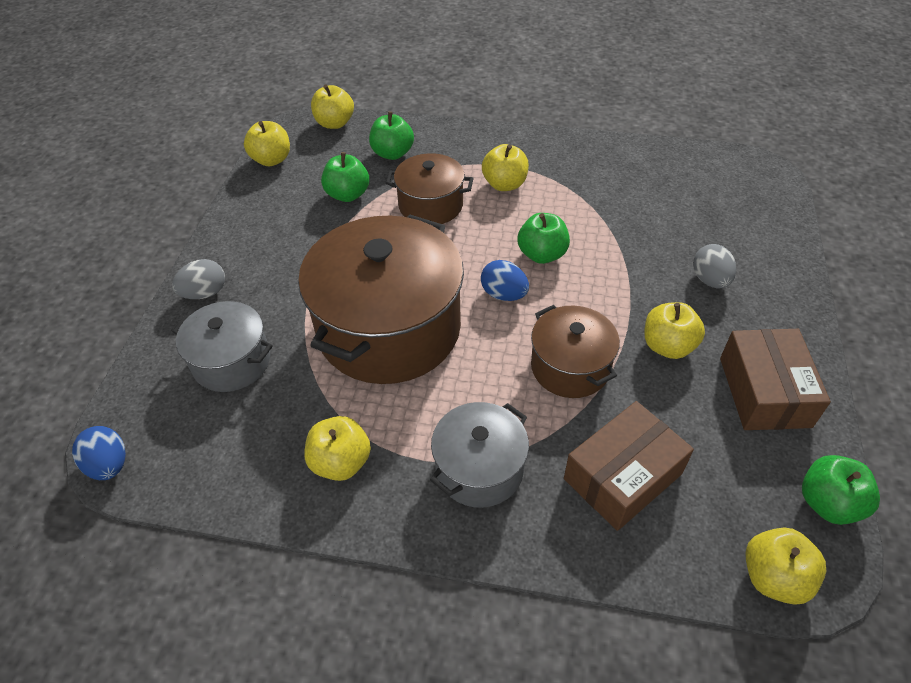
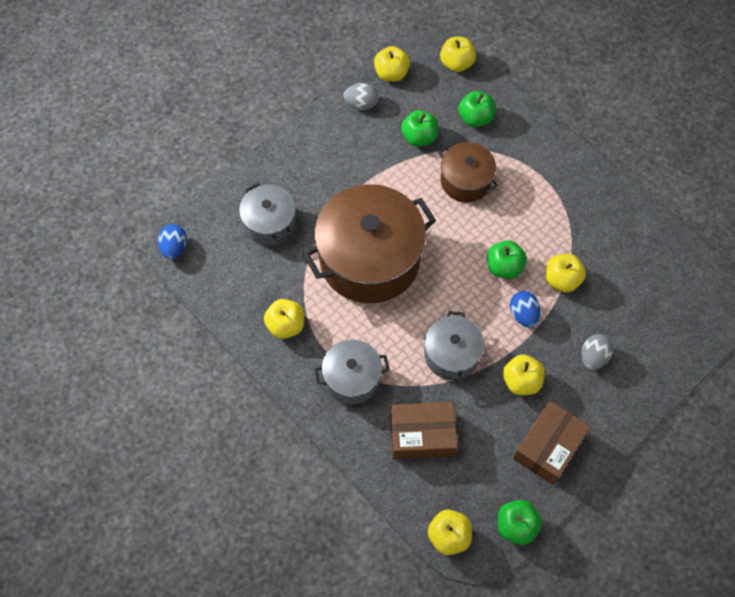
camera: 35 degrees right, 15 degrees up
grey egg [172,259,225,299] -> grey egg moved to [343,83,379,110]
blue egg [481,260,529,301] -> blue egg moved to [510,291,540,327]
yellow apple [482,144,529,191] -> yellow apple moved to [546,254,586,293]
brown pot [531,305,620,398] -> grey pot [424,311,484,381]

